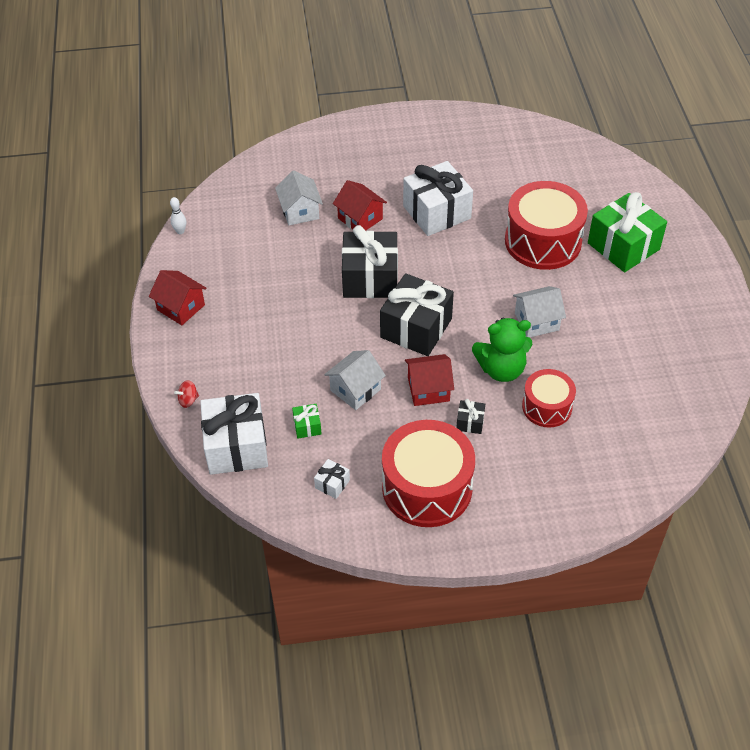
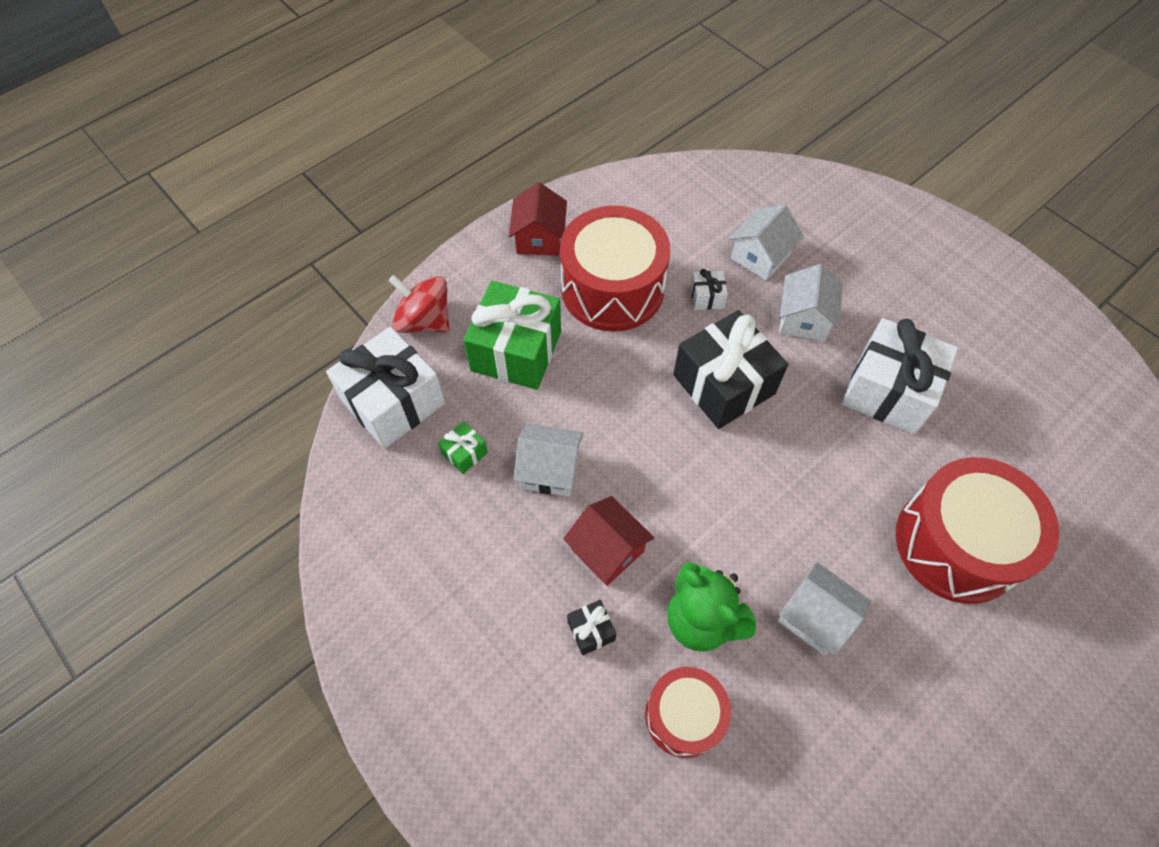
camera: 55 degrees right, 10 degrees up
white bowling pin [170,197,186,234] -> none
red spinning top [174,380,199,408] -> red spinning top [388,275,449,333], size x2.07
white gift [314,459,350,499] -> white gift moved to [690,269,728,310]
red house [333,180,387,231] -> white house [779,264,843,341]
black gift [380,273,454,356] -> none
red drum [382,420,475,527] -> red drum moved to [560,206,670,332]
green gift [588,192,667,272] -> green gift moved to [463,281,561,390]

